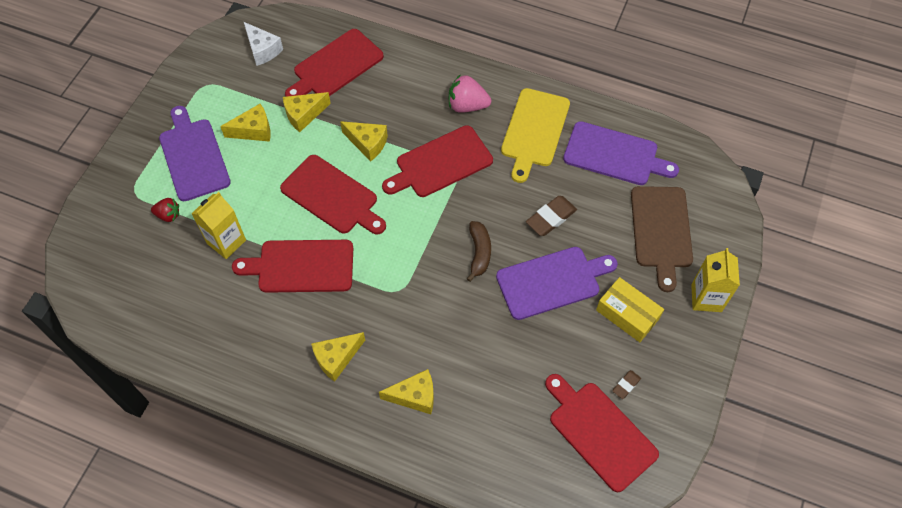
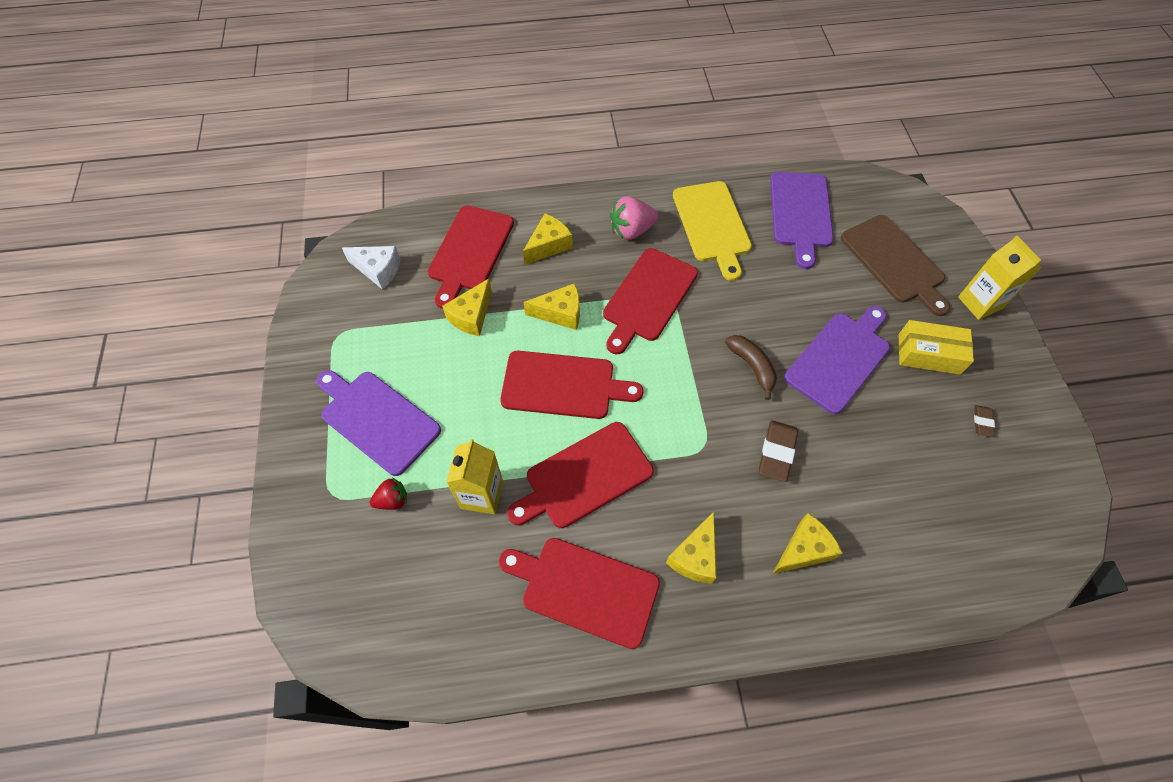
camera: 30 degrees left, 0 degrees up
yellow cheese [220,104,271,142] -> yellow cheese moved to [523,214,573,265]
brown eraser [526,196,577,236] -> brown eraser moved to [759,420,798,482]
red cutting board [545,374,659,492] -> red cutting board moved to [499,538,660,649]
purple cutting board [563,121,679,185] -> purple cutting board turned 105 degrees clockwise [770,172,834,269]

